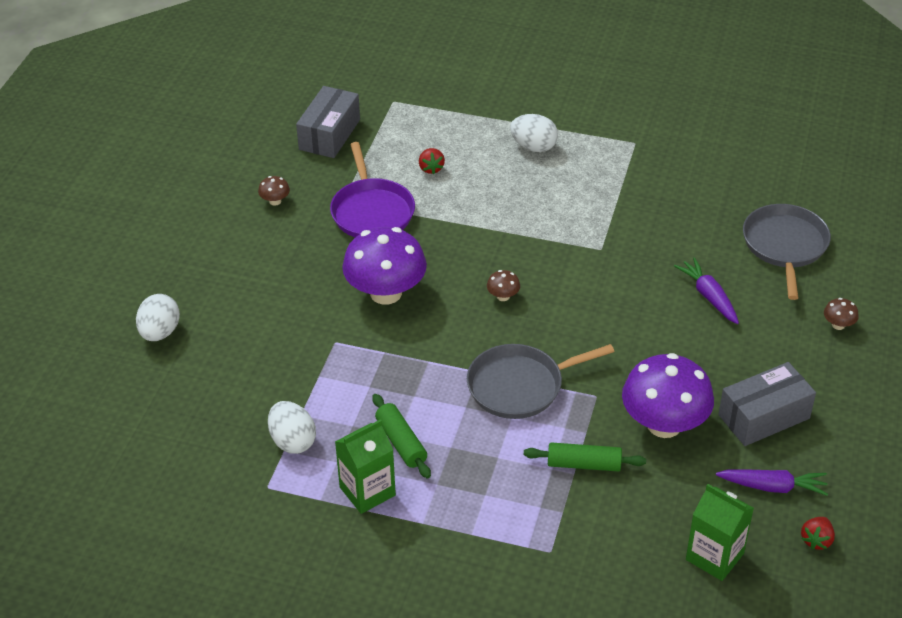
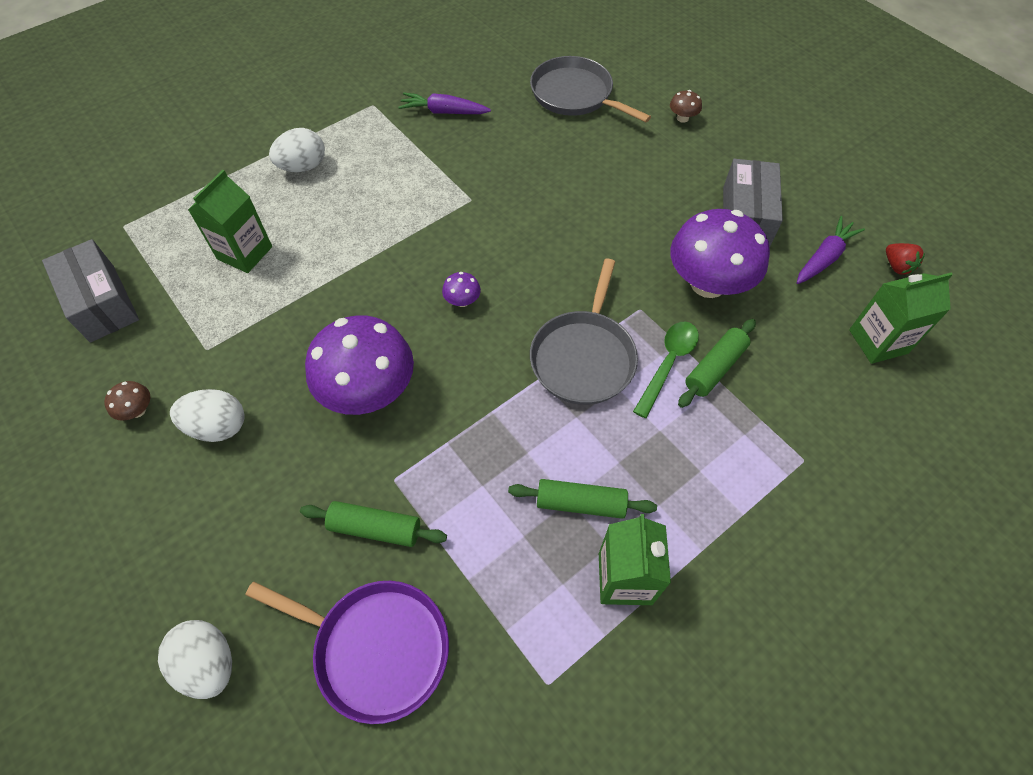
camera: 55 degrees left, 15 degrees up
white egg [268,401,316,454] -> white egg moved to [170,389,245,442]
purple pan [330,142,415,237] -> purple pan moved to [245,581,449,724]
red strawberry [419,148,445,174] -> green carton [188,170,272,273]
brown mushroom [487,270,520,301] -> purple mushroom [442,272,481,307]
purple carrot [674,257,739,324] -> purple carrot moved to [398,92,491,114]
none -> green rolling pin [300,501,447,547]
none -> green spoon [633,322,699,418]

